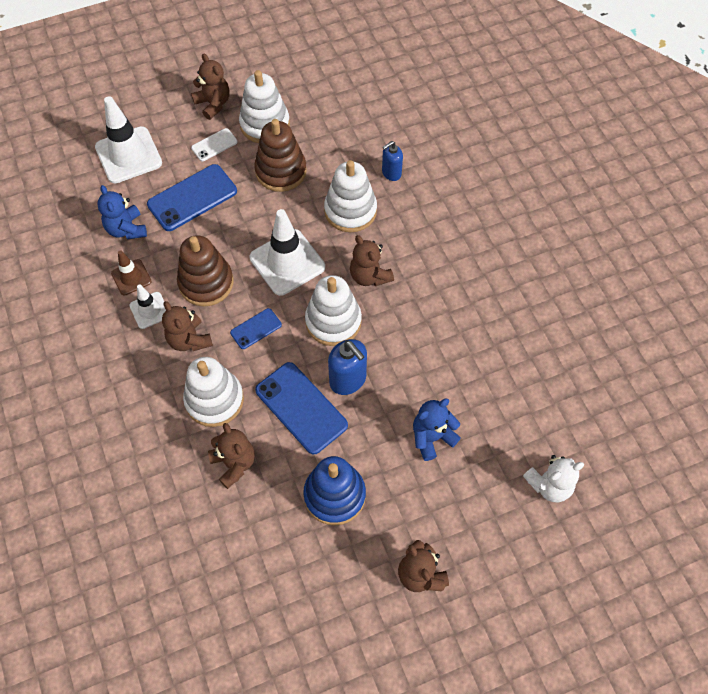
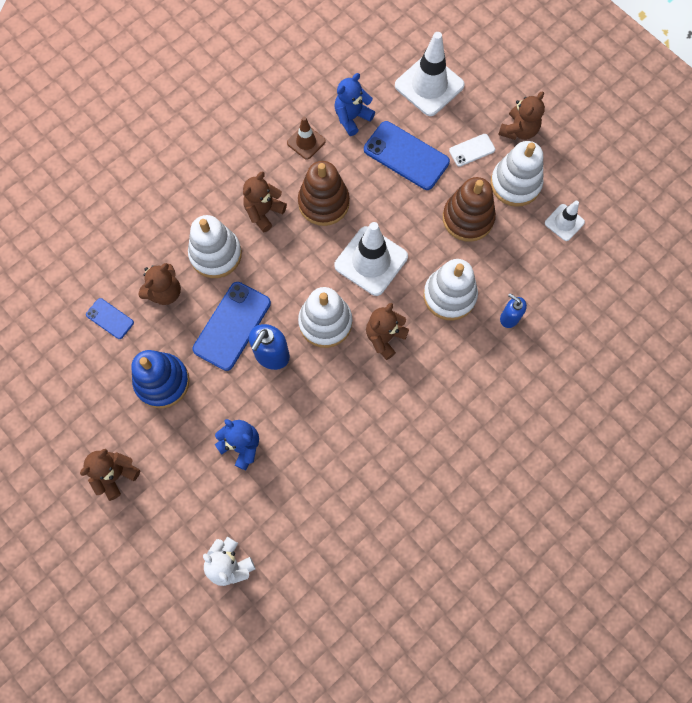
camera: 70 degrees right, 10 degrees up
white traffic cone [129,284,166,329] -> white traffic cone moved to [545,201,585,241]
white phone [191,128,238,161] -> white phone turned 60 degrees counterclockwise [449,134,495,167]
blue phone [230,308,282,349] -> blue phone moved to [86,298,134,339]

